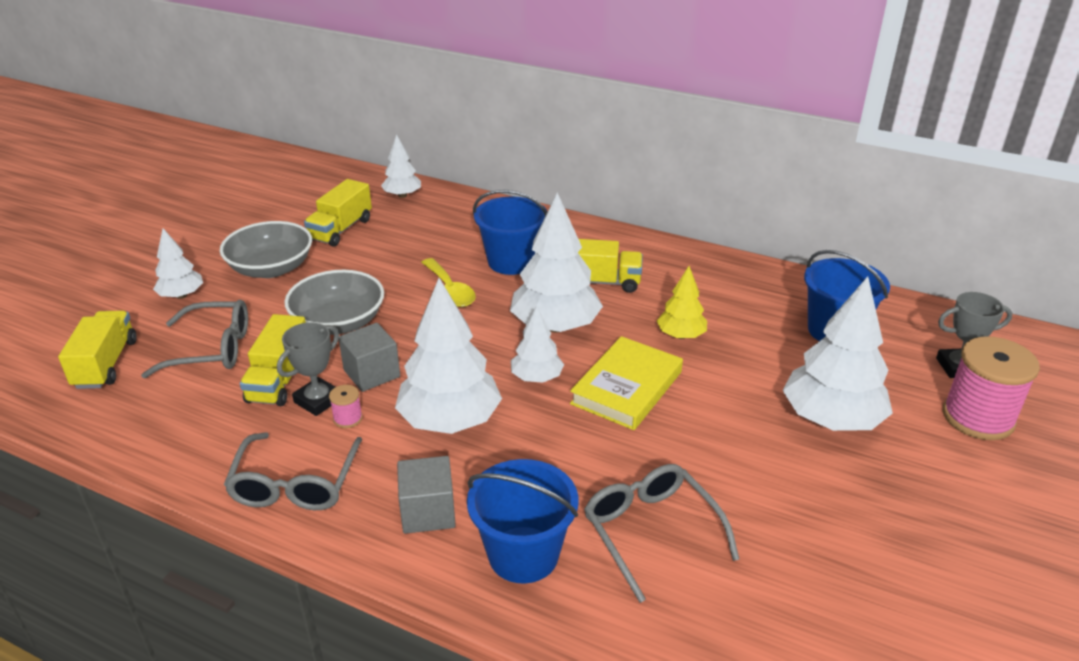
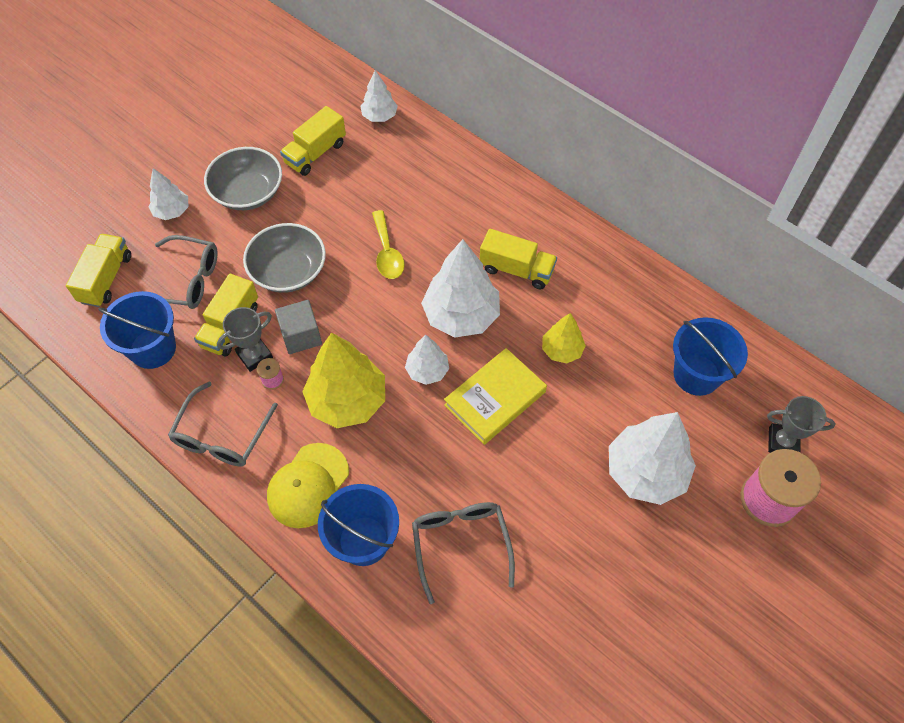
camera: 15 degrees right, 25 degrees up
white tree [395,278,502,434] -> yellow tree [302,332,385,428]
grey cube [397,456,456,534] -> yellow cap [267,443,349,528]
blue bucket [473,190,547,275] -> blue bucket moved to [98,291,176,369]

